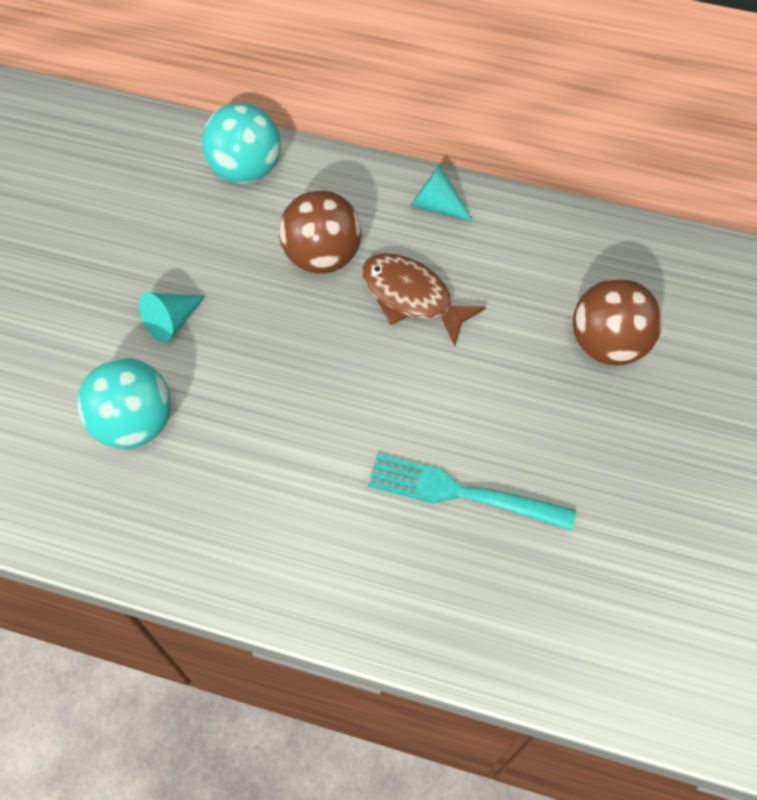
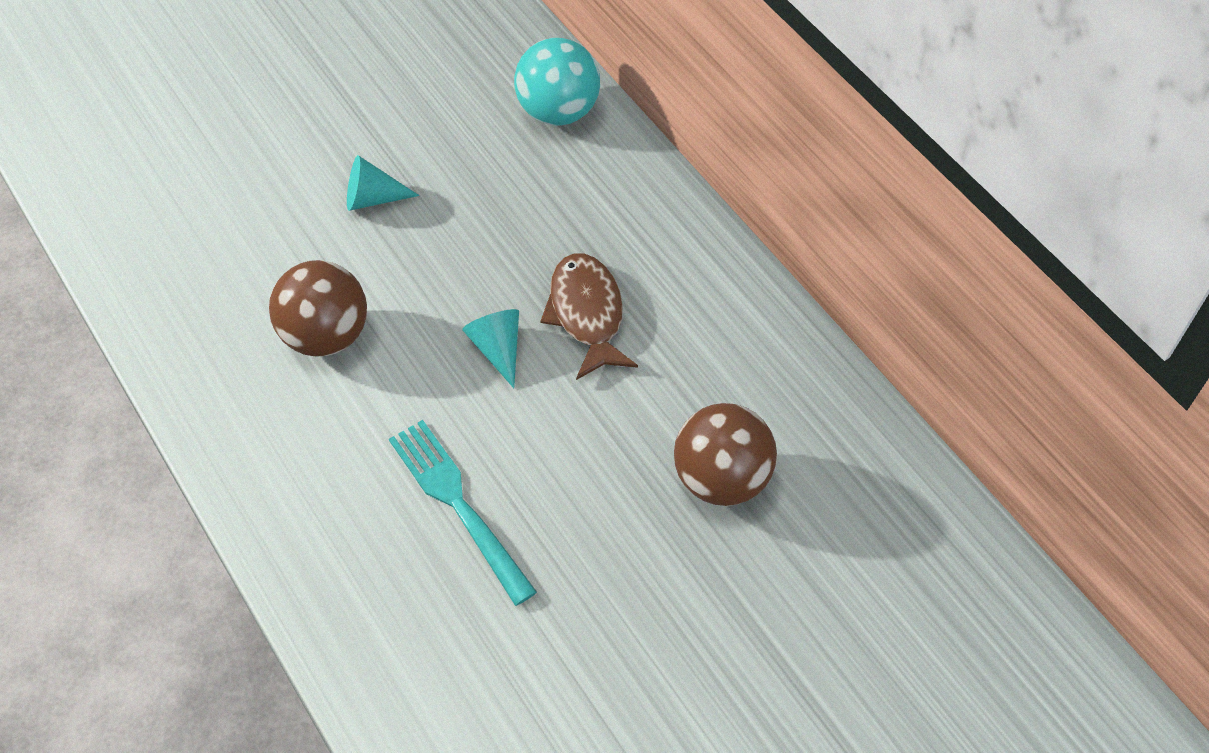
camera: 40 degrees right, 5 degrees down
turquoise ball [77,358,171,449] -> none
brown ball [279,190,361,274] -> brown ball moved to [269,260,367,356]
turquoise cone [411,165,473,221] -> turquoise cone moved to [462,309,519,388]

